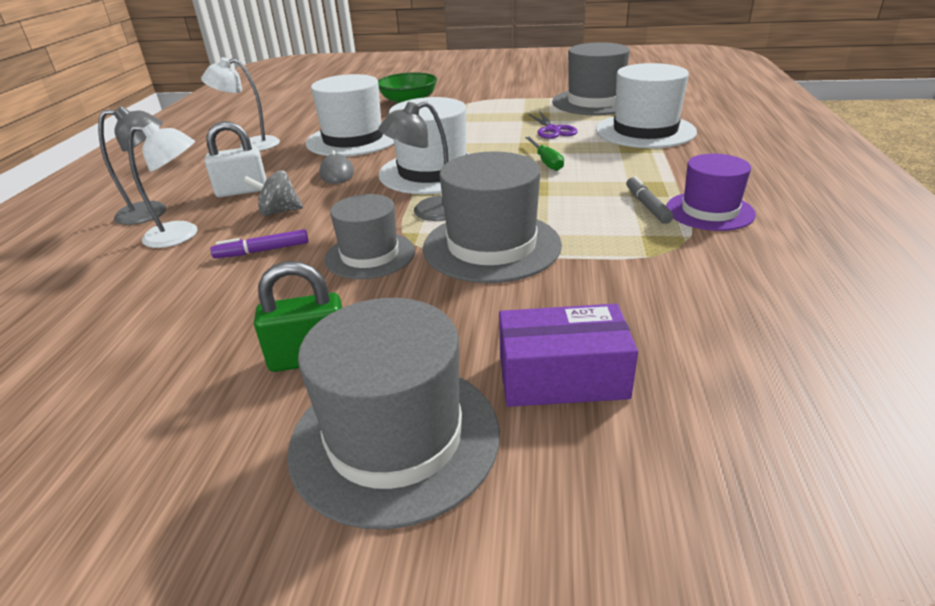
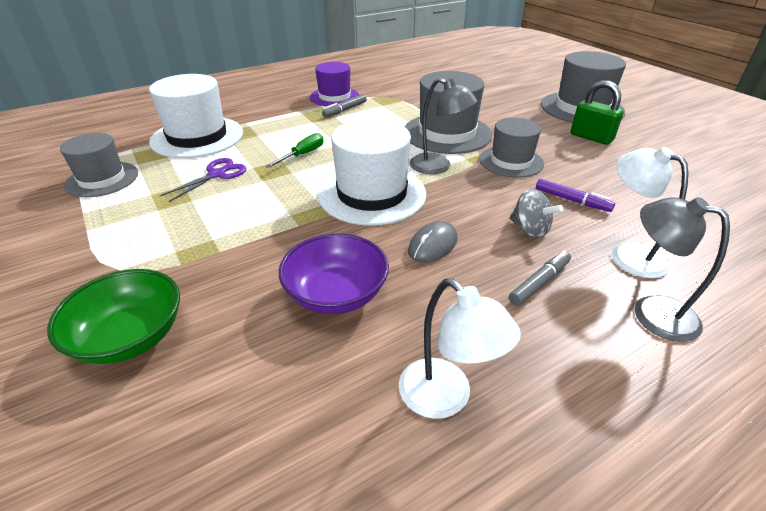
camera: 130 degrees left, 5 degrees up
white padlock [205,121,267,197] -> grey marker [509,251,571,306]
white hat [306,74,394,157] -> purple bowl [279,233,389,314]
purple box [499,304,638,407] -> none
grey hat [552,42,630,115] -> grey hat [60,133,138,197], size x0.65

